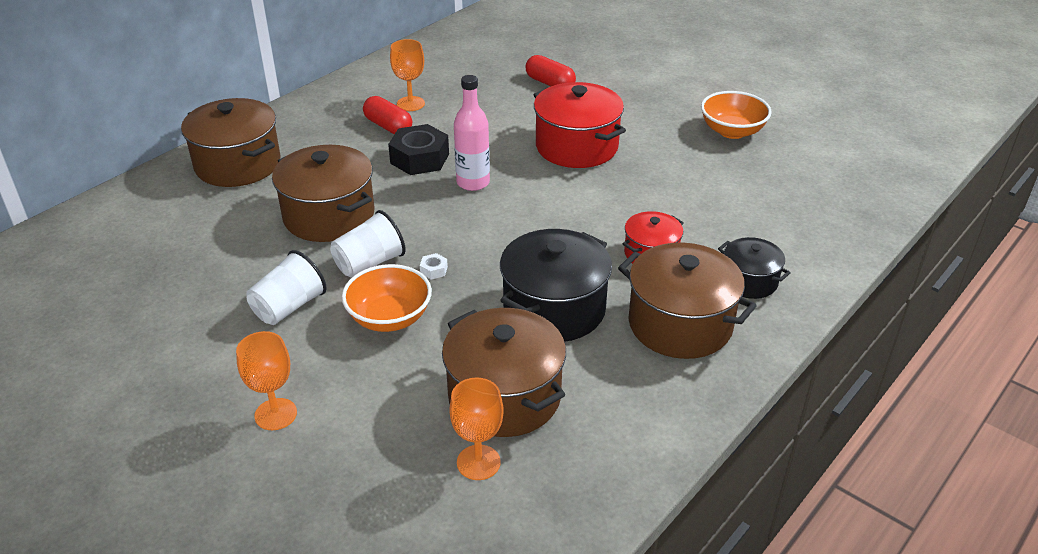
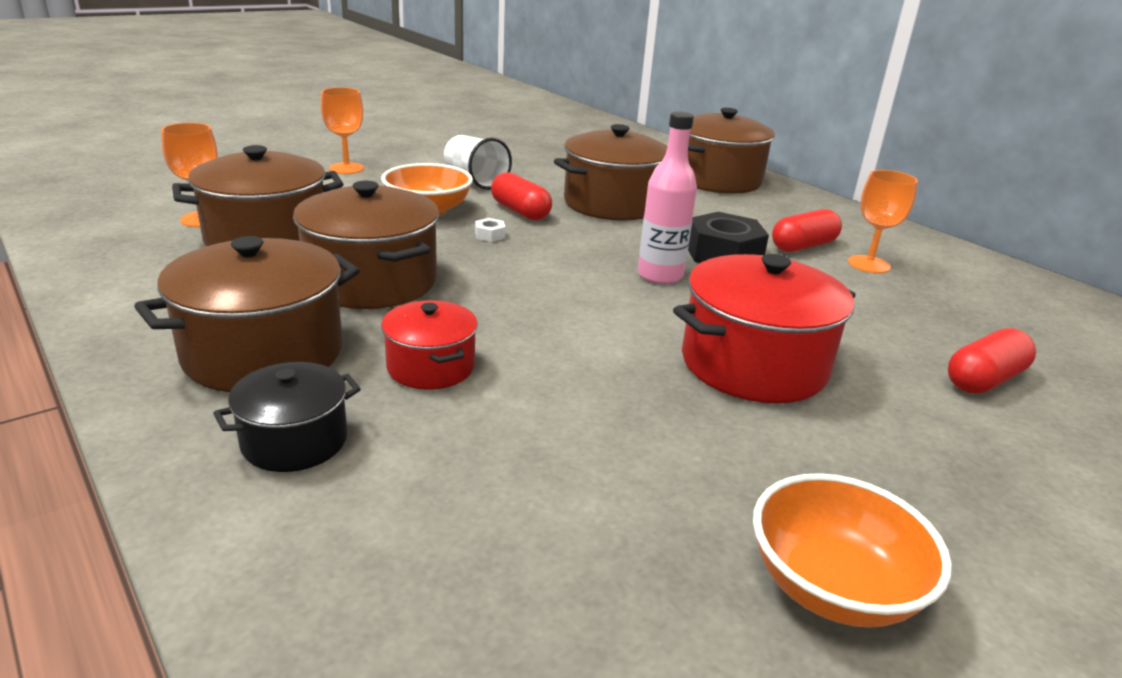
camera: 100 degrees right, 10 degrees down
white cup [330,210,406,278] -> red capsule [491,172,552,220]
black pot [500,229,612,342] -> brown pot [293,181,439,309]

